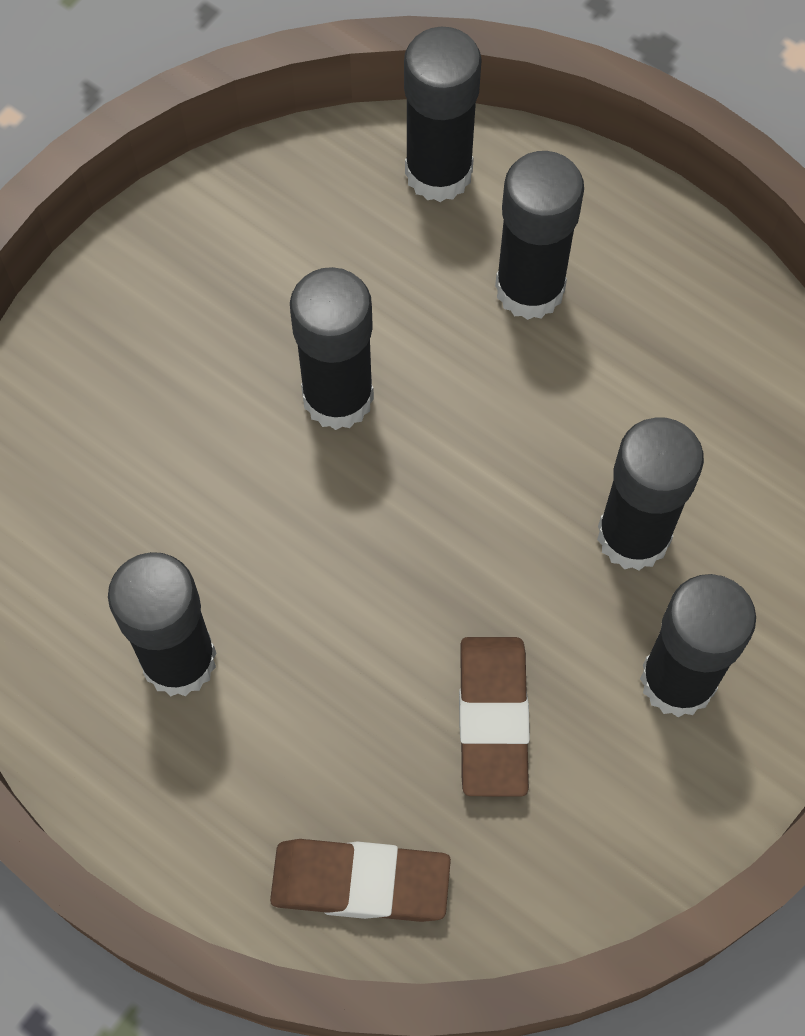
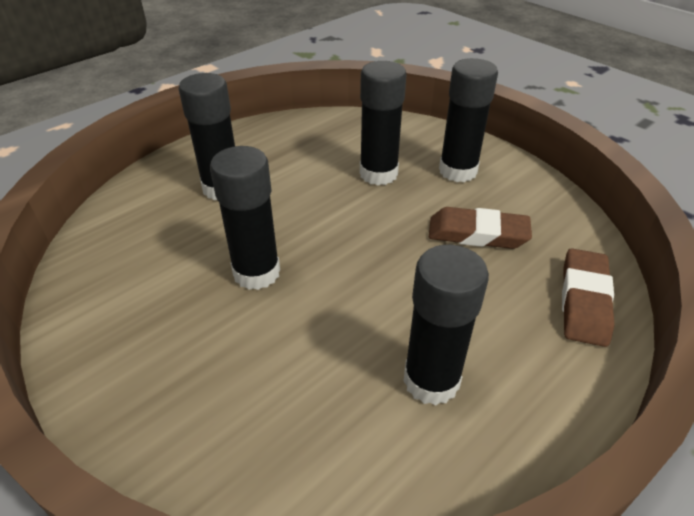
camera: 80 degrees left, 25 degrees down
black glue stick [404,27,482,202] -> none

